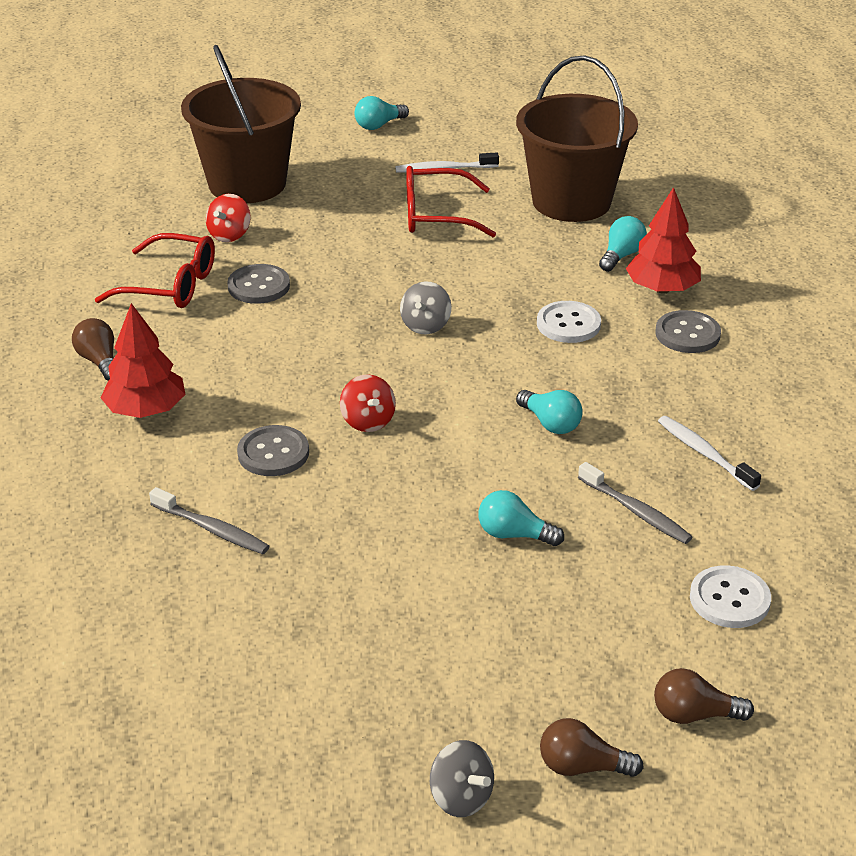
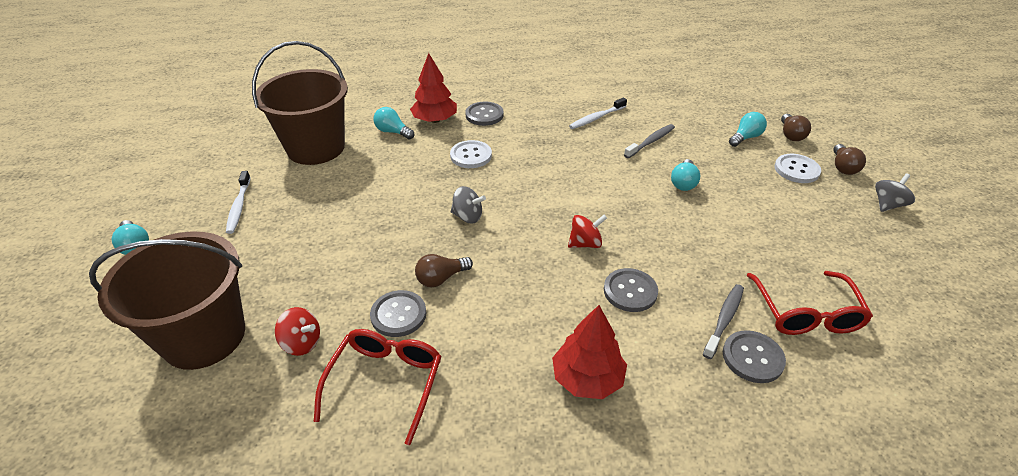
camera: 90 degrees left, 5 degrees up
brown light bulb [72,318,114,381] -> brown light bulb moved to [415,254,473,288]
red glasses [406,166,496,237] -> red glasses moved to [747,271,873,335]
turquoise light bulb [516,390,583,434] -> turquoise light bulb moved to [729,112,767,147]
white button [690,565,771,628] -> white button moved to [774,154,821,183]
none -> grey button [723,330,786,383]

